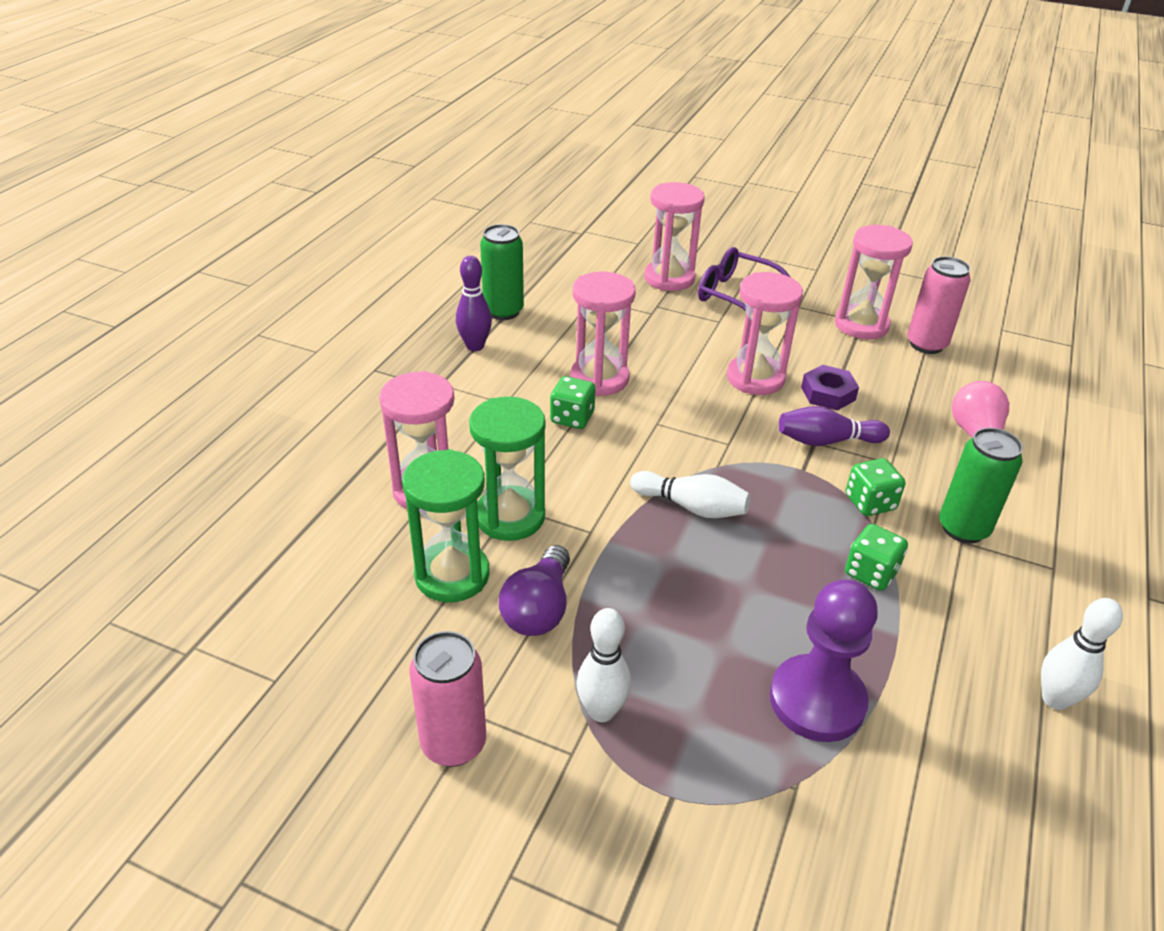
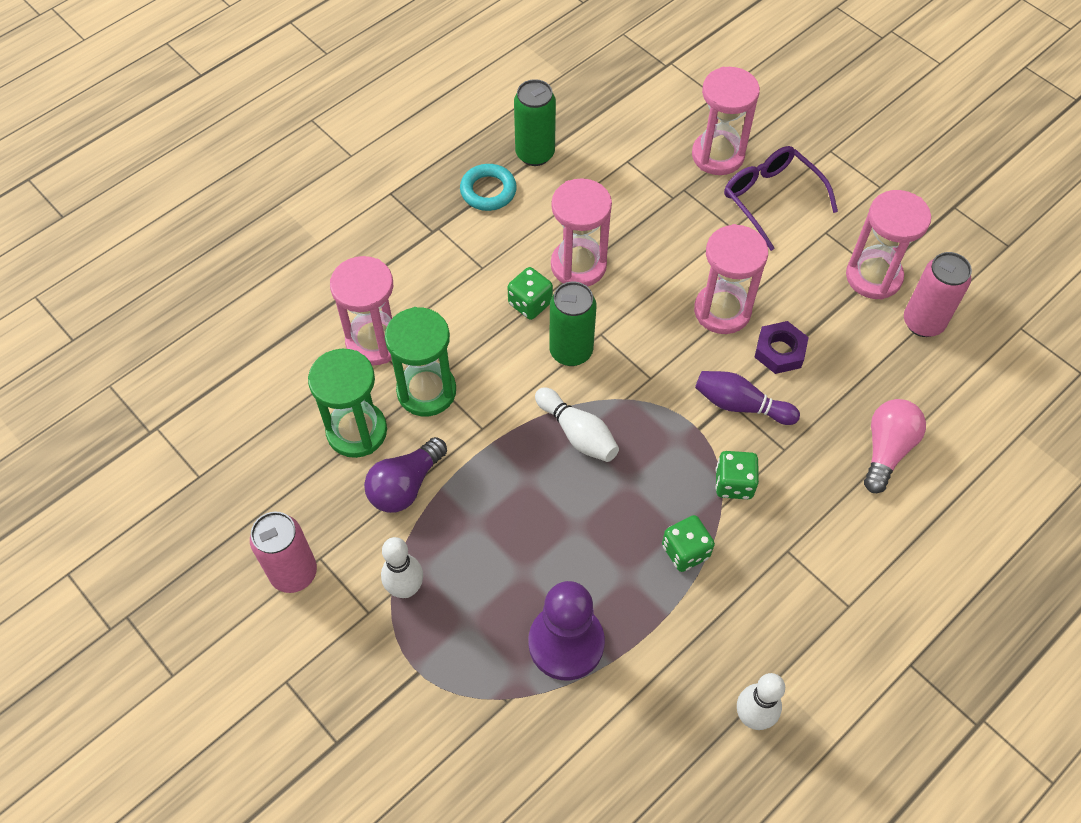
camera: 25 degrees right, 20 degrees up
purple bowling pin [456,256,492,351] -> turquoise ring [460,164,517,211]
green can [939,428,1023,543] -> green can moved to [549,282,596,366]

